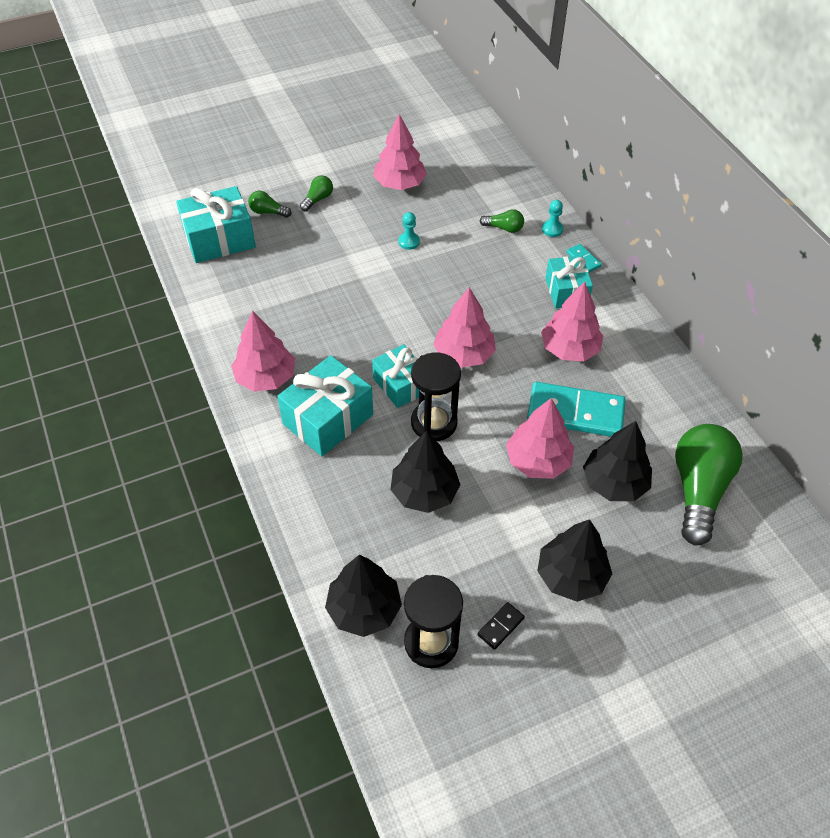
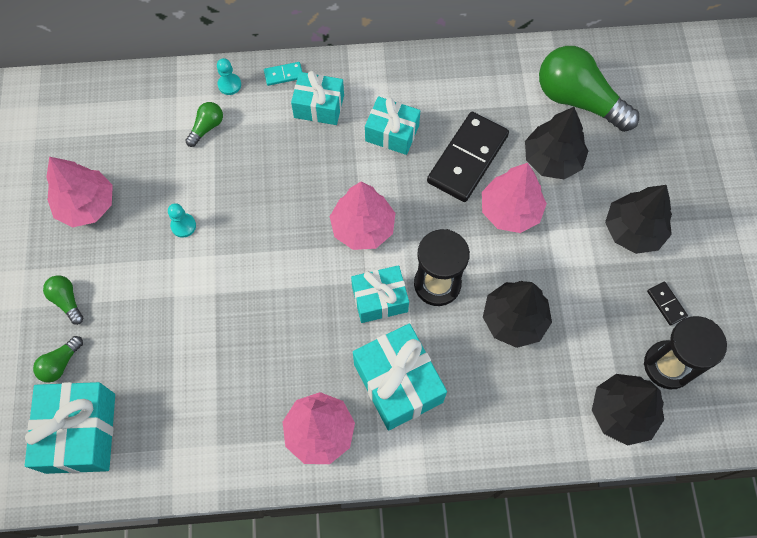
camera: 70 degrees left, 15 degrees up
turquoise domino [527,382,626,437] -> black domino [427,112,509,202]
pink tree [541,282,603,361] -> turquoise gift [365,96,420,155]

